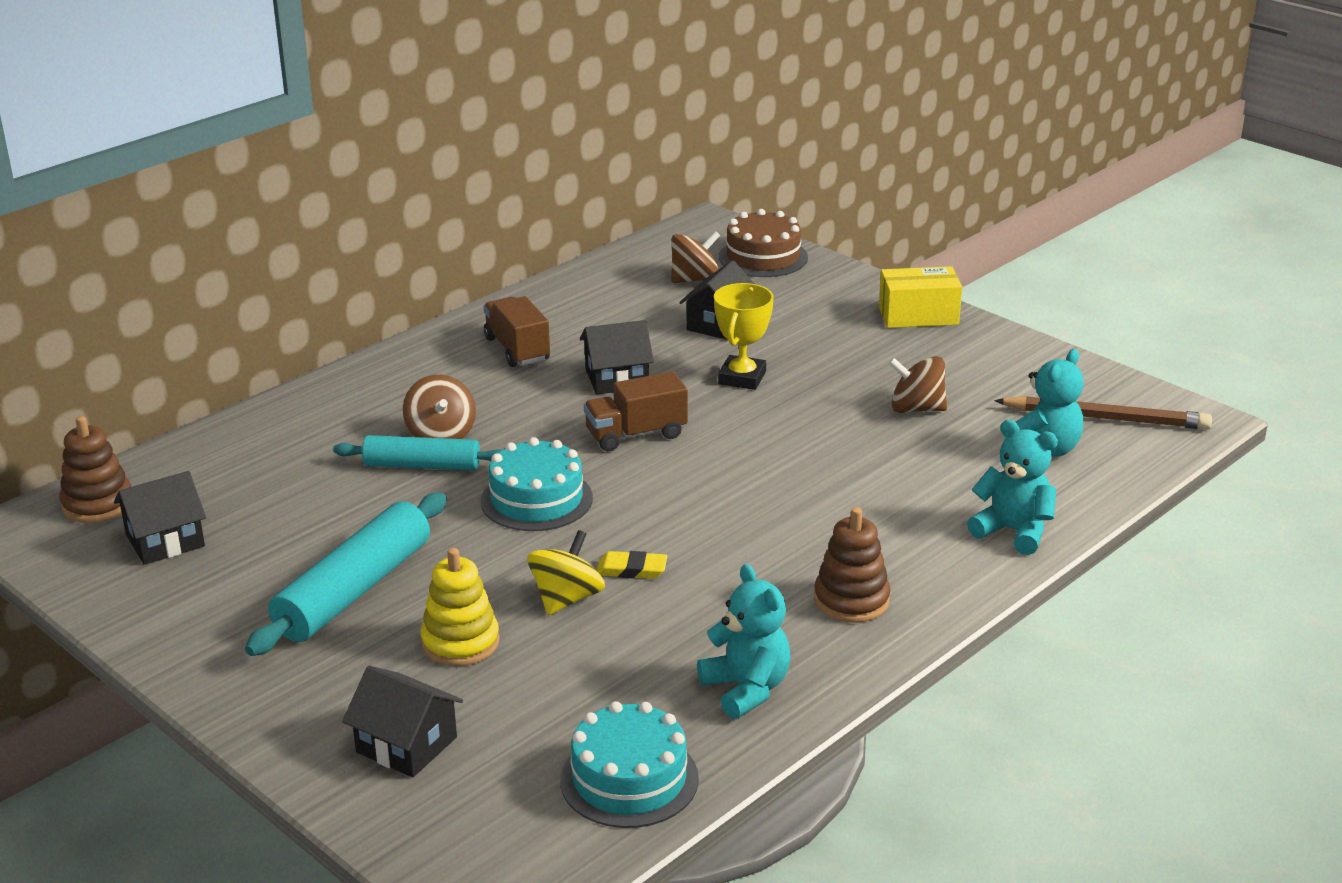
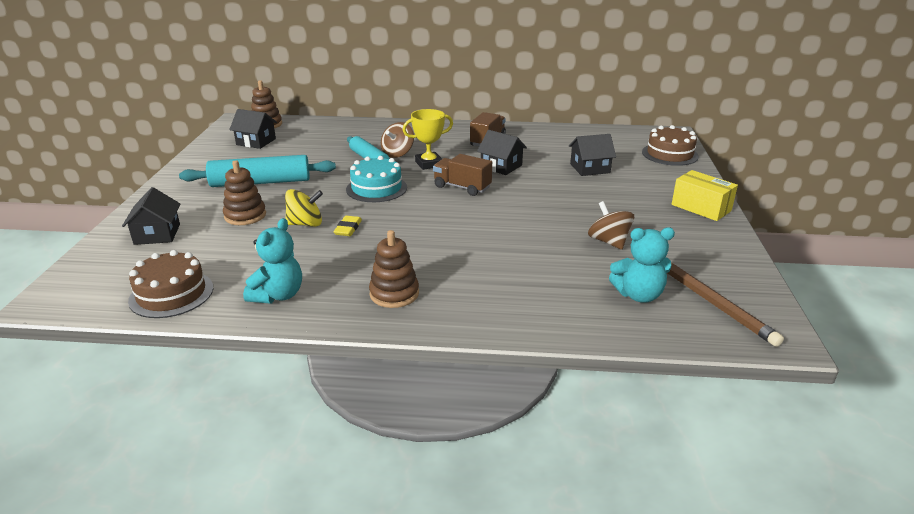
camera: 50 degrees right, 0 degrees up
yellow stacking toy [421,548,500,666] -> brown stacking toy [223,160,266,225]
turquoise cake [560,701,699,828] -> brown cake [128,250,213,318]
yellow eraser [597,551,667,579] -> yellow eraser turned 45 degrees clockwise [333,216,362,236]
brown spinning top [671,231,720,283] -> none
yellow trophy [714,283,774,390] -> yellow trophy moved to [403,109,453,170]
turquoise teddy bear [967,420,1058,555] -> none

